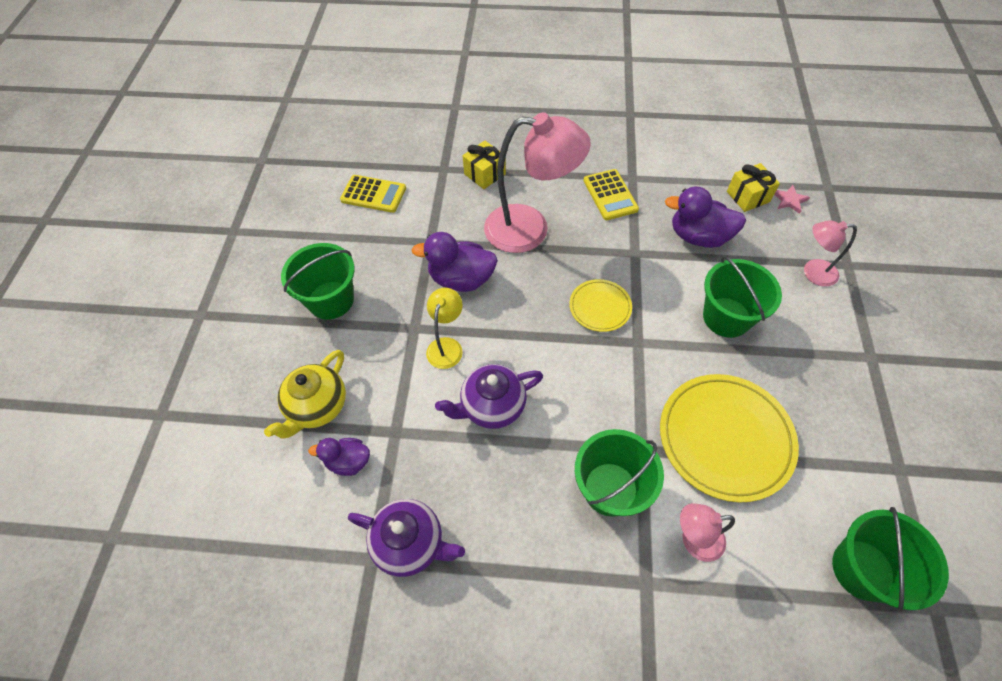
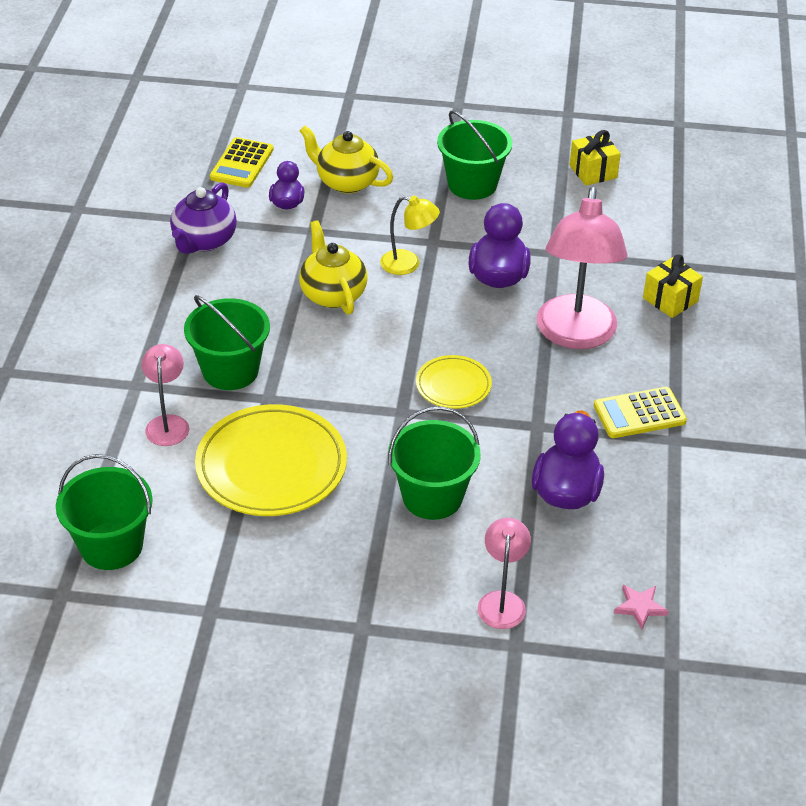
camera: 90 degrees right, 15 degrees down
yellow calculator [340,175,406,213] -> yellow calculator moved to [210,137,274,188]
purple teapot [435,364,543,429] -> yellow teapot [299,220,367,314]
yellow gift [727,163,780,212] -> yellow gift moved to [570,130,621,186]

